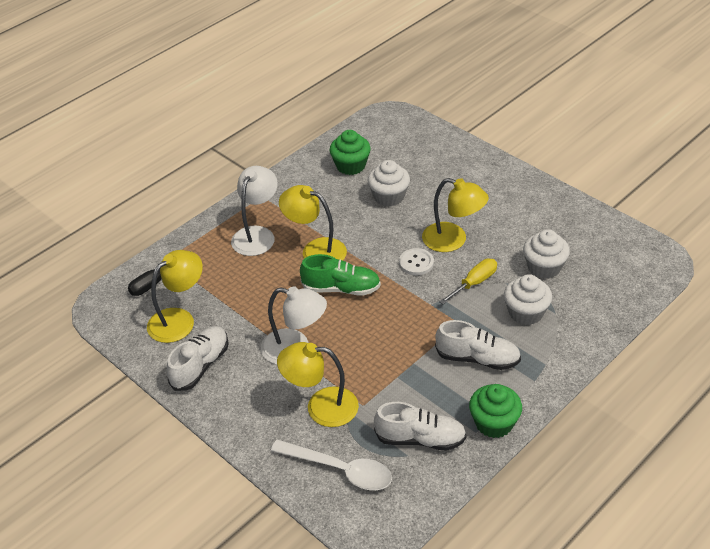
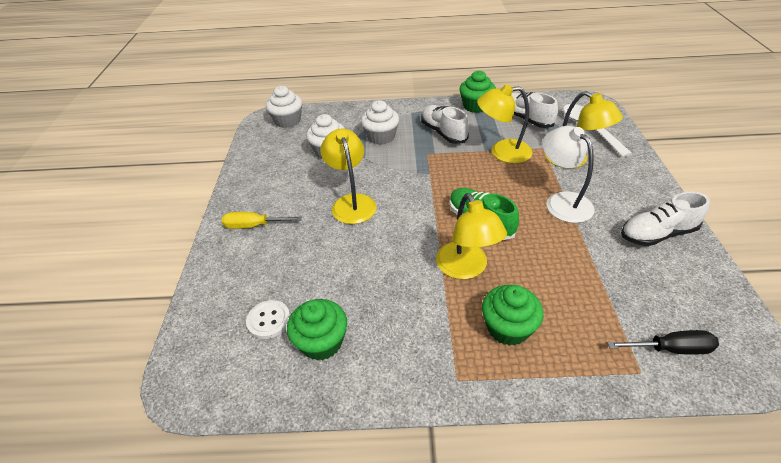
camera: 135 degrees left, 0 degrees up
yellow lamp [147,250,203,343] -> yellow lamp moved to [477,84,532,164]
white lamp [231,166,277,256] -> green cupcake [482,285,544,346]
white cupcake [368,160,410,207] -> white cupcake moved to [266,86,302,128]
white button [399,248,434,275] -> white button moved to [246,300,290,339]
yellow screwdriver [439,258,497,304] -> yellow screwdriver moved to [222,212,302,229]

